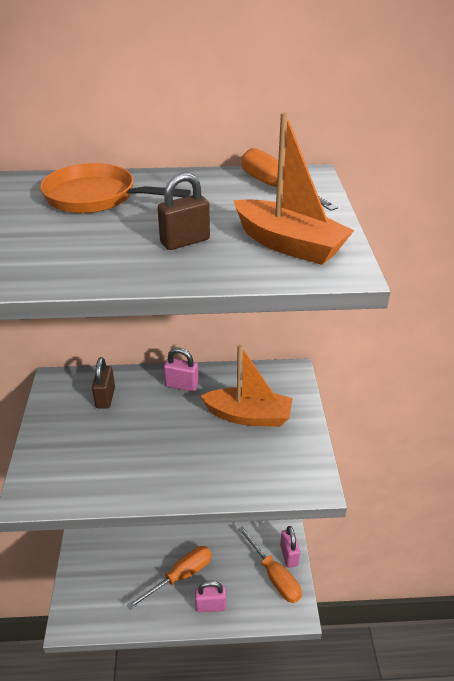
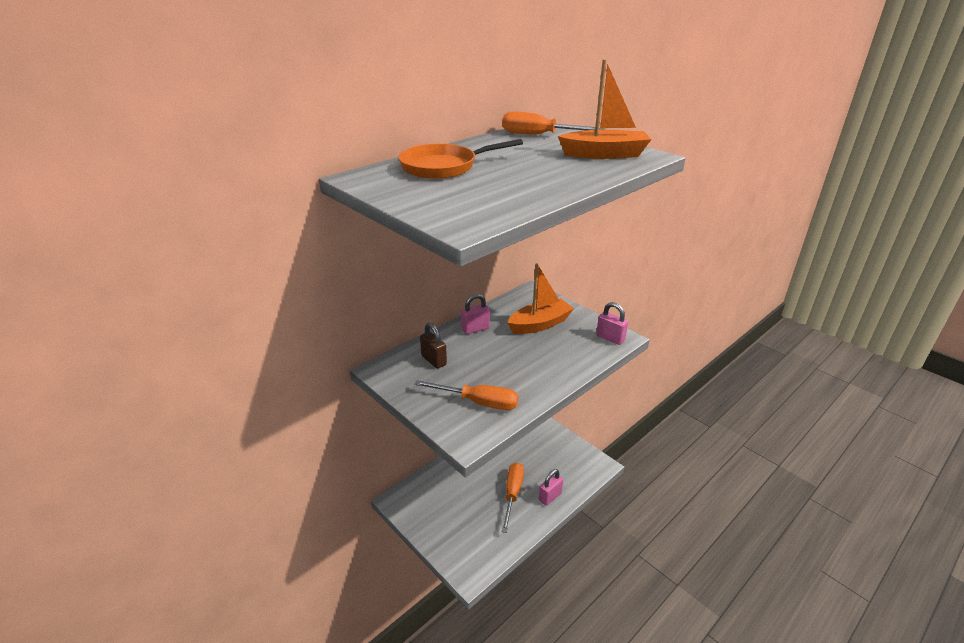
camera: 40 degrees left, 5 degrees down
brown padlock [157,173,210,250] -> none
orange screwdriver [238,526,302,603] -> orange screwdriver moved to [414,380,519,410]
pink padlock [280,526,300,568] -> pink padlock moved to [596,302,628,345]

